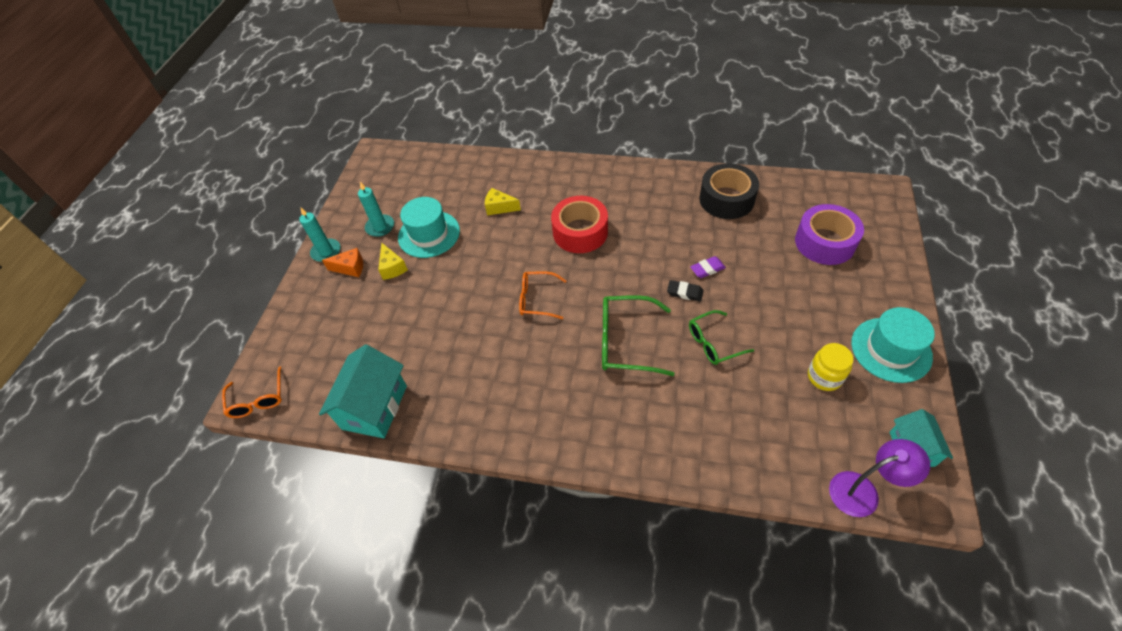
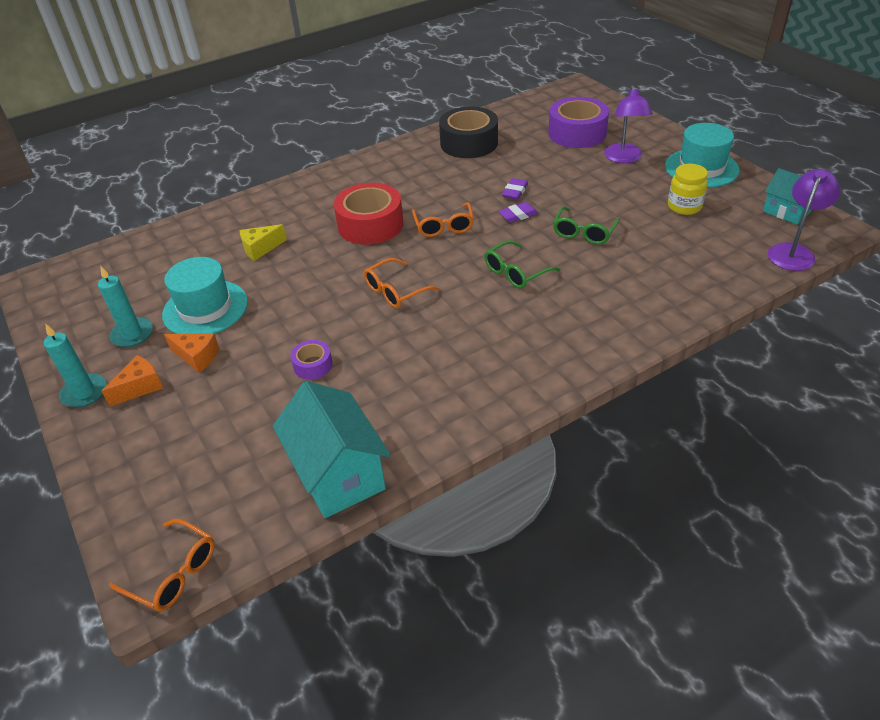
camera: 45 degrees left, 10 degrees down
yellow cheese [378,243,408,280] -> orange cheese [164,333,220,373]
green glasses [602,295,675,376] -> green glasses [484,240,560,289], size x0.65
black eraser [667,280,703,301] -> purple eraser [498,202,539,223]
none -> purple tape [291,340,333,380]
none -> orange glasses [412,202,474,237]
none -> purple lamp [604,85,653,163]

